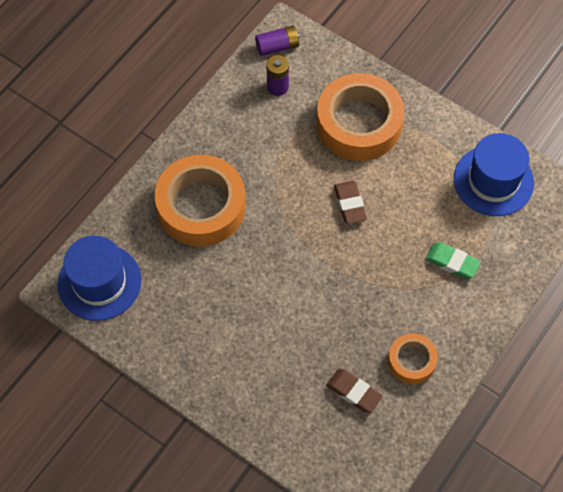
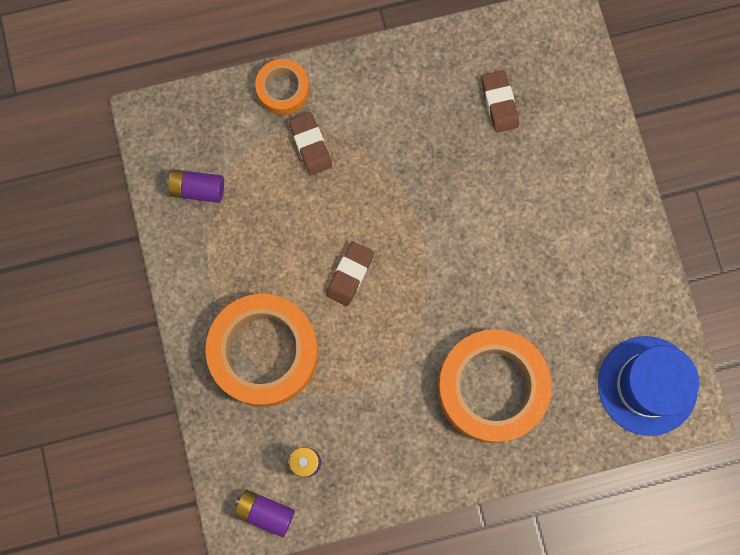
camera: 140 degrees left, 15 degrees up
orange tape [388,333,438,384] -> orange tape moved to [255,59,309,115]
green eraser [425,242,481,279] -> brown eraser [289,112,332,175]
blue hat [454,133,534,216] -> purple battery [167,169,224,203]

